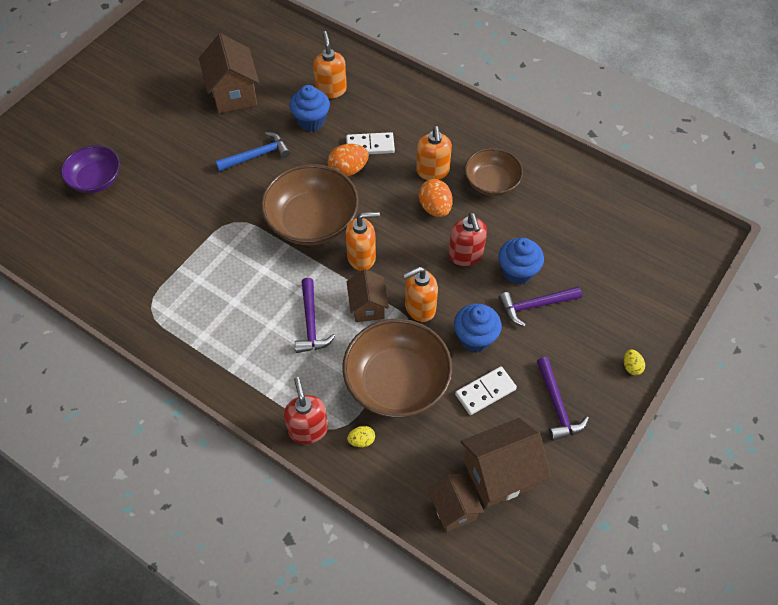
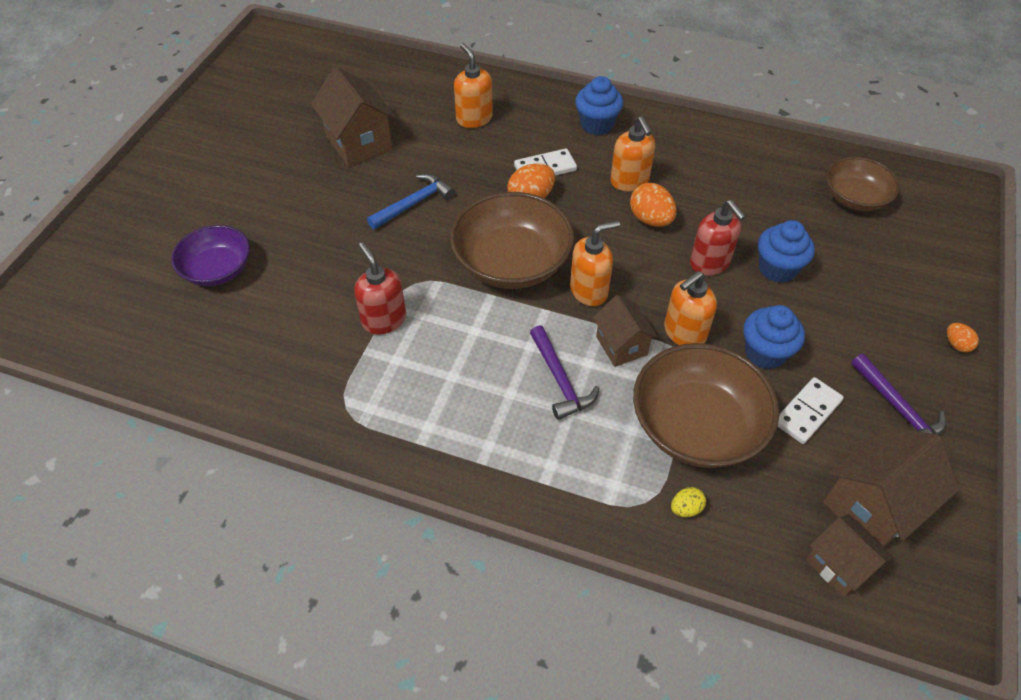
camera: 15 degrees left, 5 degrees down
red soap dispenser [284,377,328,444] -> red soap dispenser moved to [354,242,406,335]
blue cupcake [289,85,330,131] -> blue cupcake moved to [575,76,623,135]
brown bowl [465,148,523,196] -> brown bowl moved to [826,157,900,211]
purple hammer [499,286,582,327] -> none
yellow egg [624,349,645,375] -> orange egg [947,323,979,352]

